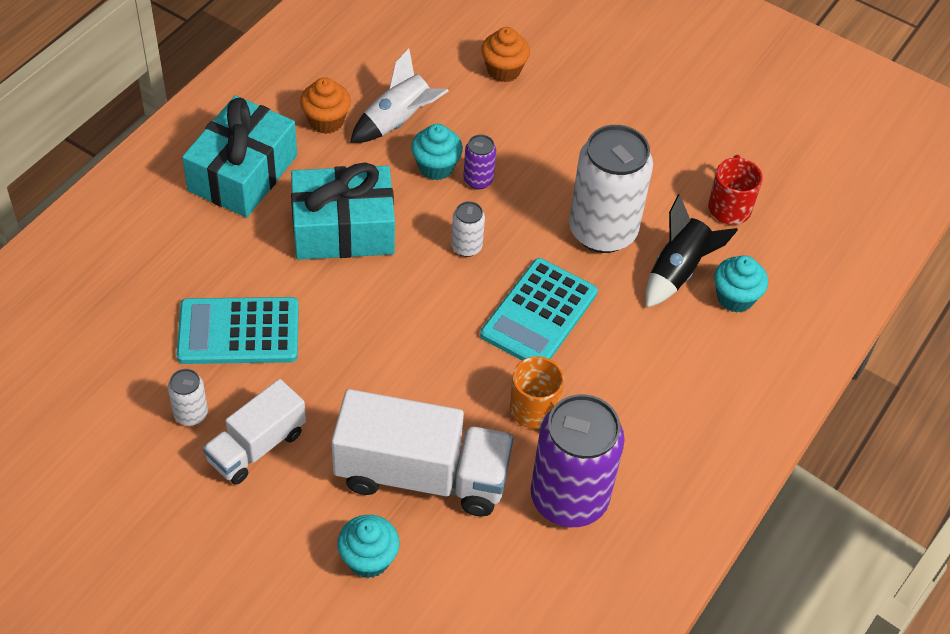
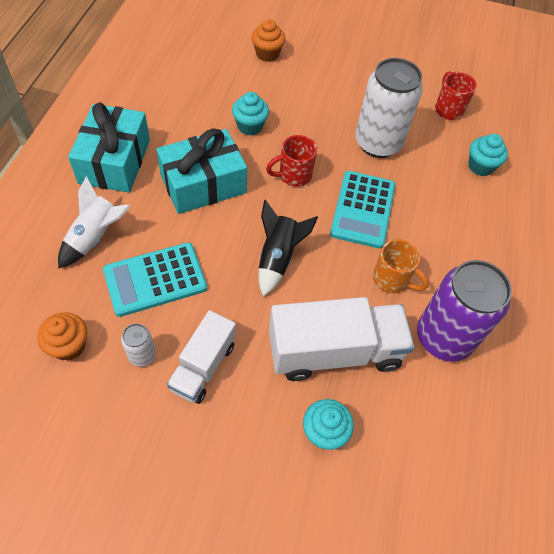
camera: 20 degrees left, 5 degrees up
orange cupcake [300,77,351,134] -> orange cupcake moved to [37,312,87,361]
white rocket [350,49,449,143] -> white rocket moved to [58,176,131,269]
white can [451,201,485,257] -> red mug [266,135,317,187]
purple can [463,134,496,189] -> none
black rocket [646,194,738,308] -> black rocket moved to [259,200,318,297]

